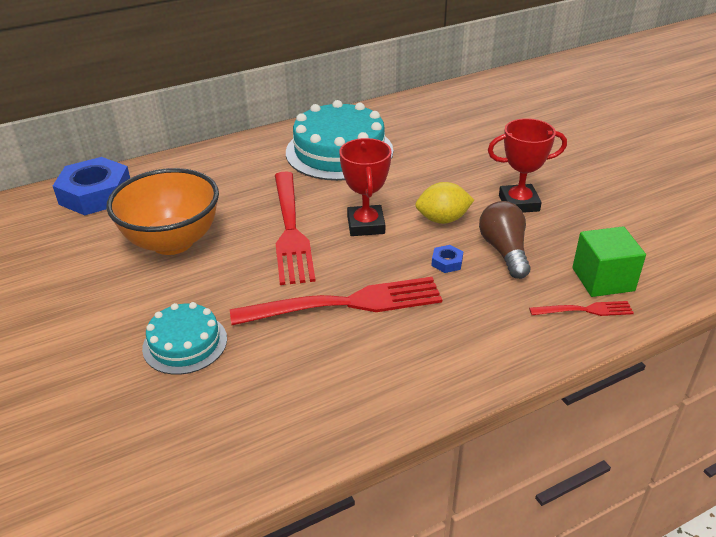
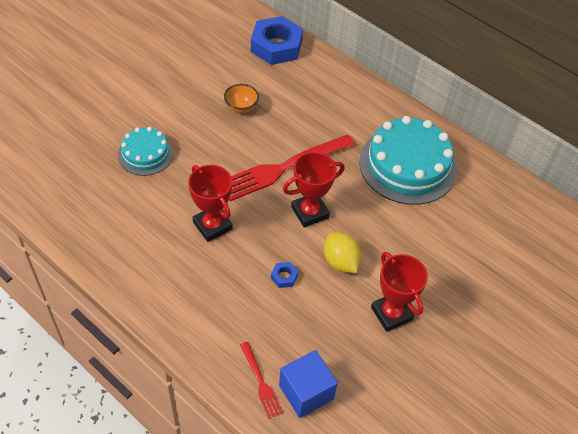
camera: 65 degrees right, 15 degrees up
orange bowl [106,168,219,255] -> orange bowl [224,84,259,114], size x0.44
red fork [230,277,442,325] -> red trophy [188,165,232,242]
brown light bulb [479,201,530,279] -> none
green cube [572,226,646,297] -> blue cube [279,350,338,418]

